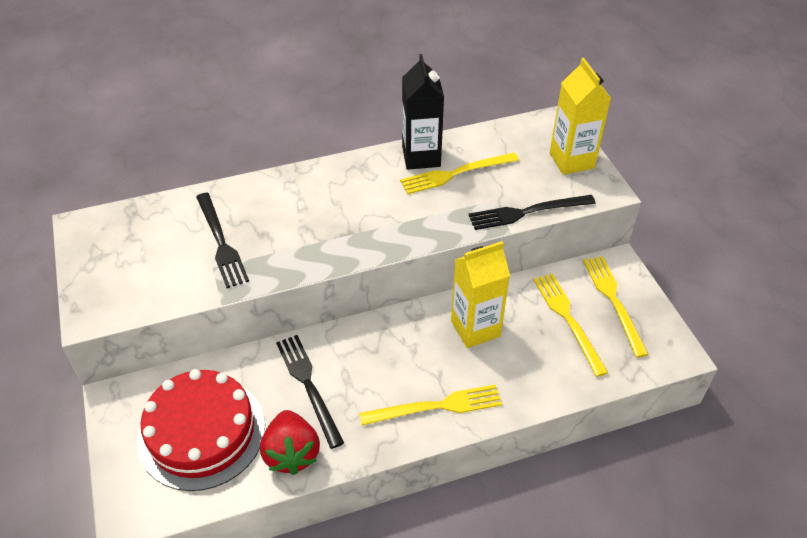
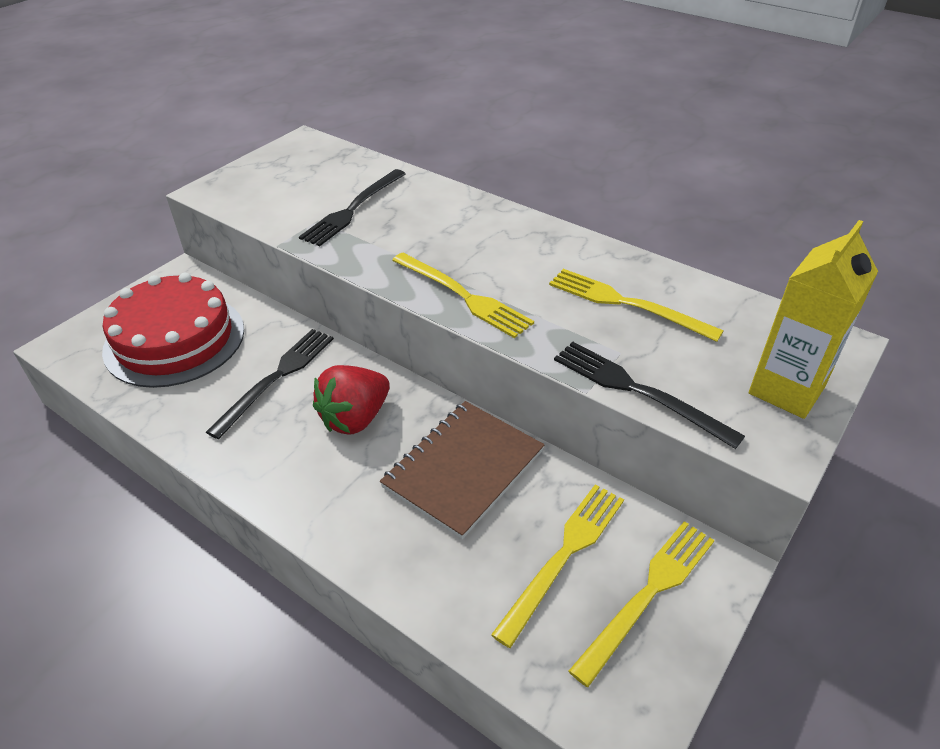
camera: 55 degrees right, 5 degrees down
red strawberry [260,410,320,475] -> red strawberry moved to [313,365,390,434]
yellow fork [359,384,502,426] -> yellow fork moved to [392,253,534,338]
black carton [402,54,444,170] -> none
yellow carton [451,241,510,348] -> brown notebook [380,401,545,539]

